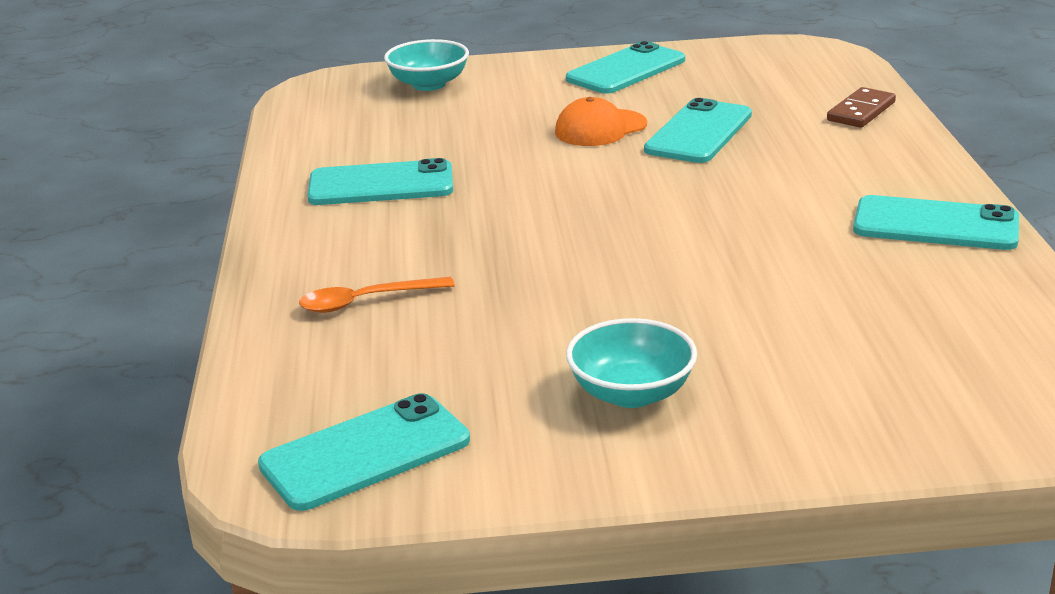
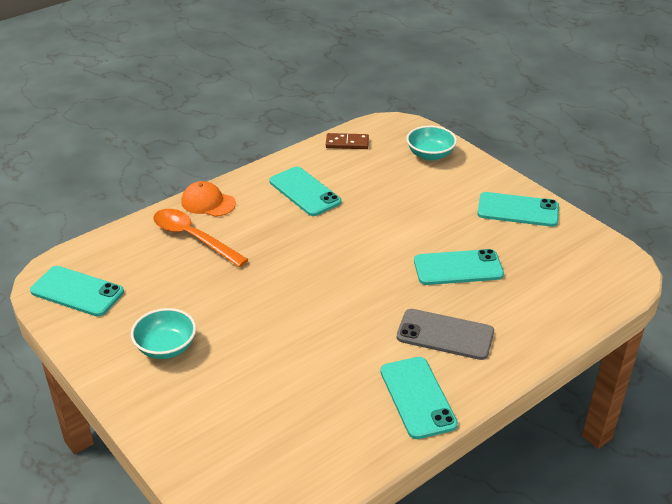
camera: 55 degrees right, 10 degrees up
orange spoon [299,277,455,313] -> orange spoon [153,209,249,267], size x1.56
orange cap [555,97,647,146] -> orange cap moved to [181,181,236,217]
brown domino [827,87,896,128] -> brown domino moved to [326,133,369,149]
none -> grey phone [397,309,494,360]

